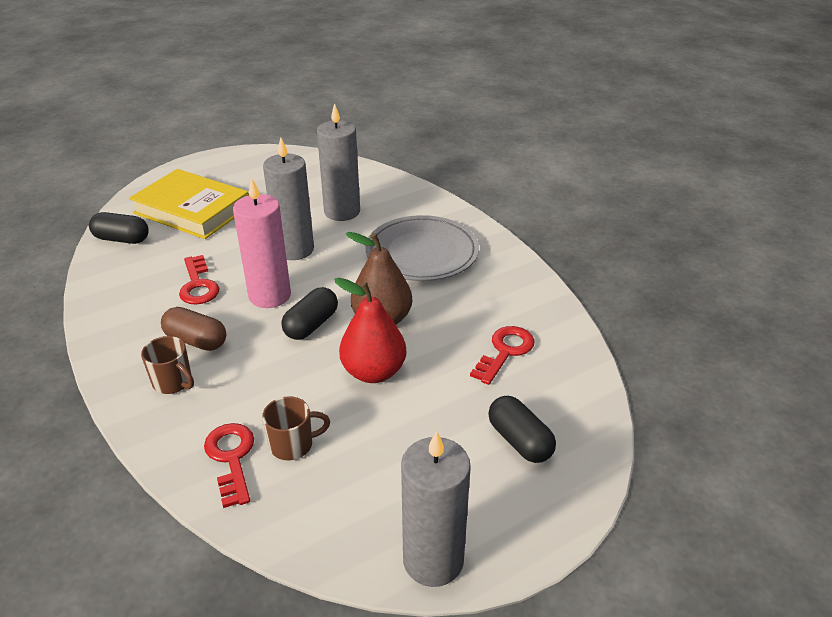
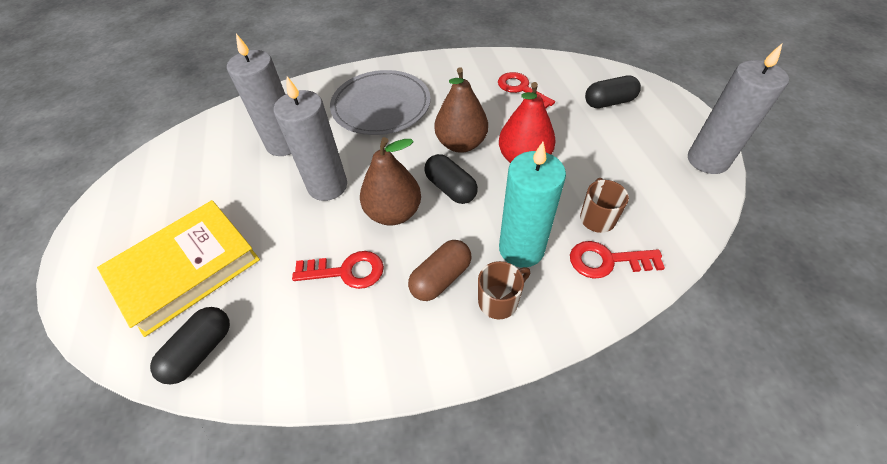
camera: 70 degrees left, 15 degrees up
pink candle [233,178,291,308] -> brown pear [360,137,421,225]
none -> turquoise candle [499,142,566,268]

